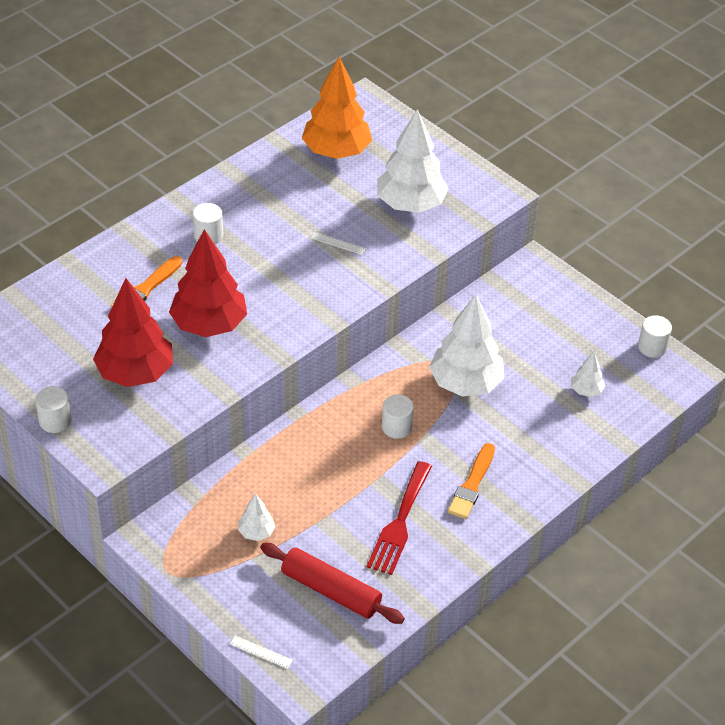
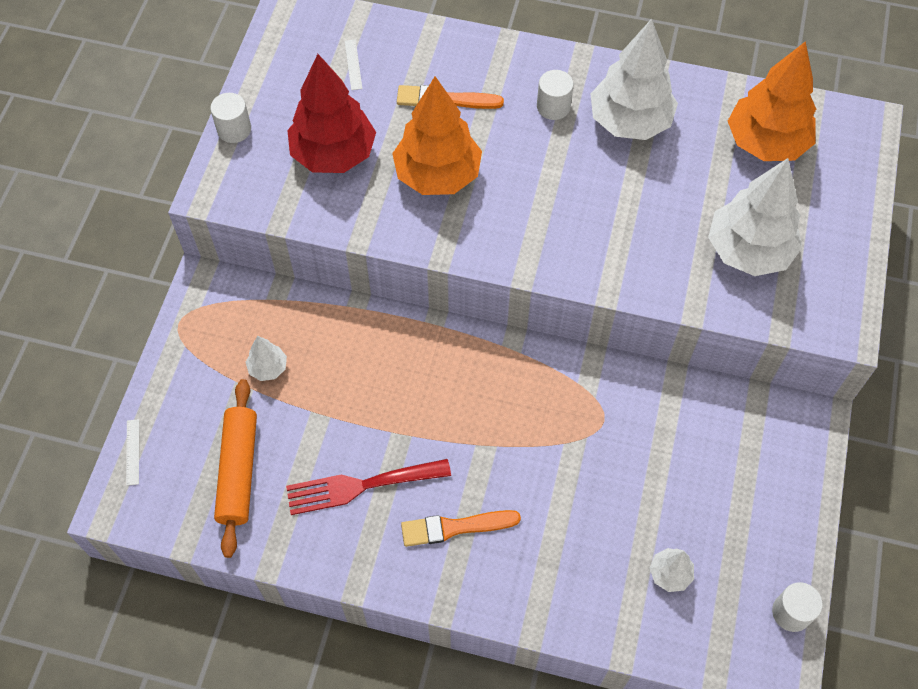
camera: 60 degrees right, 15 degrees up
red tree [169,229,247,337] -> orange tree [392,76,482,195]
red rolling pin [260,543,405,624] -> orange rolling pin [214,379,257,558]
white ruler [311,232,366,255] -> white ruler moved to [345,40,363,90]
white cylinder [382,394,414,439] -> none
white tree [429,294,504,397] -> white tree moved to [590,19,678,140]

